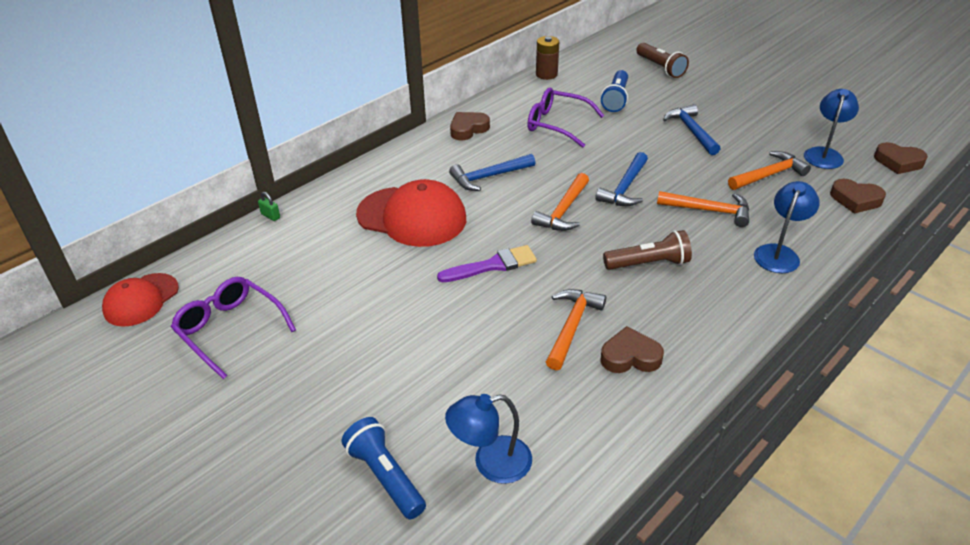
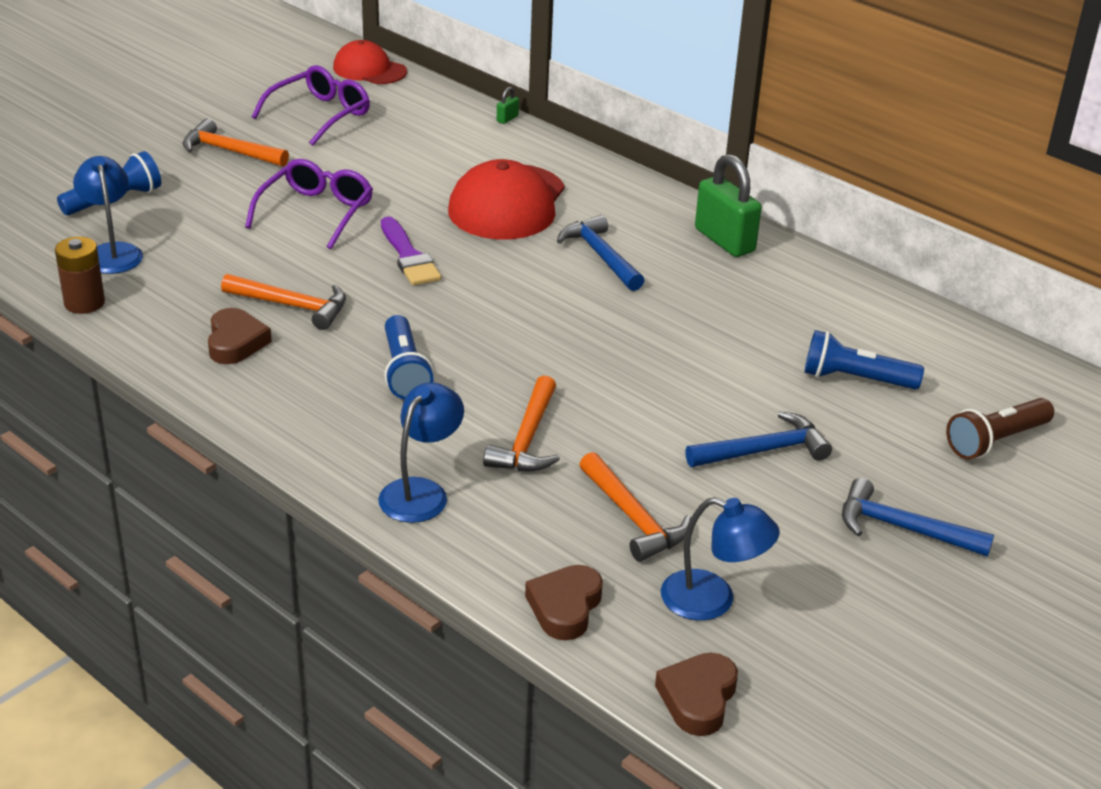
camera: 85 degrees right, 5 degrees down
brown heart [450,112,490,140] -> green padlock [695,154,762,257]
purple glasses [527,87,604,148] -> purple glasses moved to [245,159,373,249]
orange hammer [531,173,589,231] -> orange hammer moved to [183,118,289,167]
brown battery [536,36,559,80] -> brown battery moved to [55,237,105,314]
blue hammer [595,152,648,206] -> blue hammer moved to [842,478,994,557]
brown flashlight [603,230,692,270] -> blue flashlight [384,315,434,400]
blue lamp [754,181,820,273] -> blue lamp turned 90 degrees counterclockwise [378,382,464,523]

